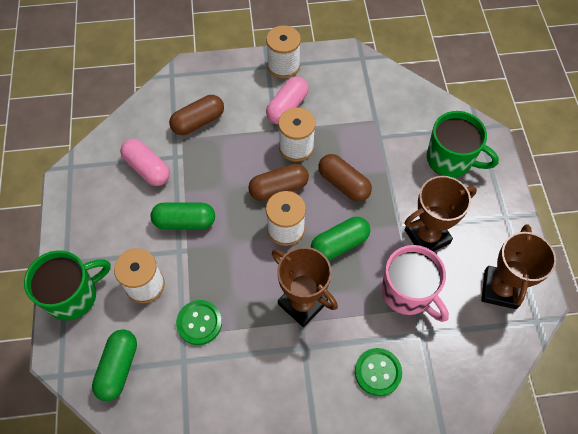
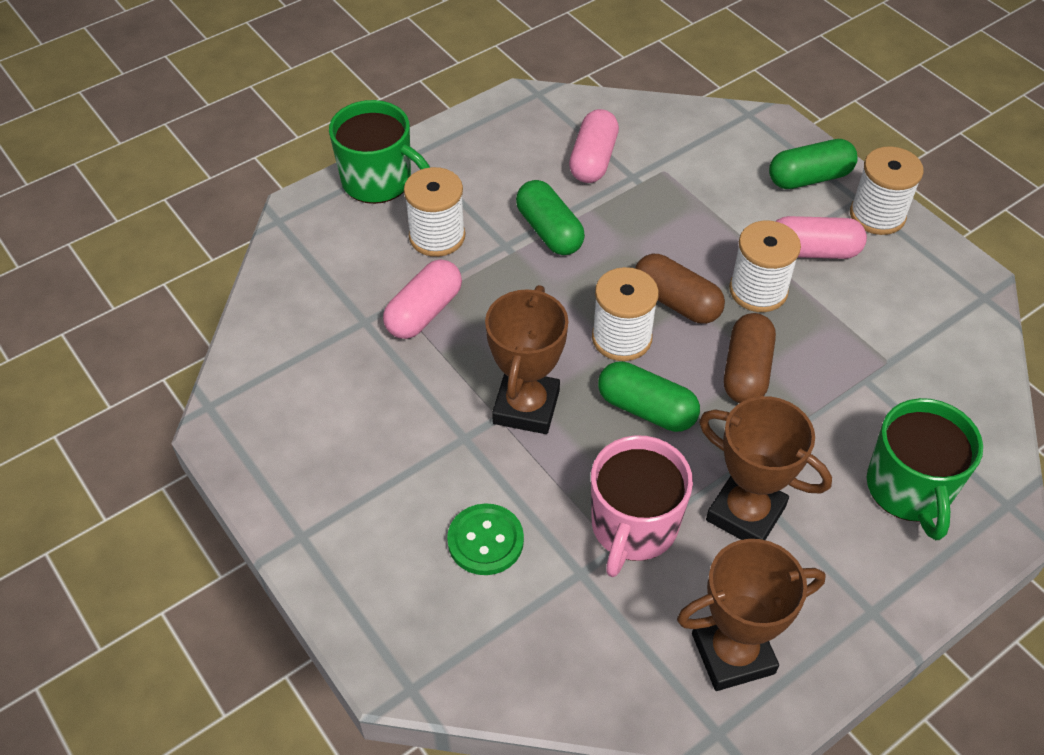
camera: 60 degrees right, 10 degrees down
green capsule [92,329,137,401] -> green capsule moved to [769,139,858,189]
brown capsule [169,95,224,135] -> none
green button [176,300,222,345] -> pink capsule [383,260,462,339]

